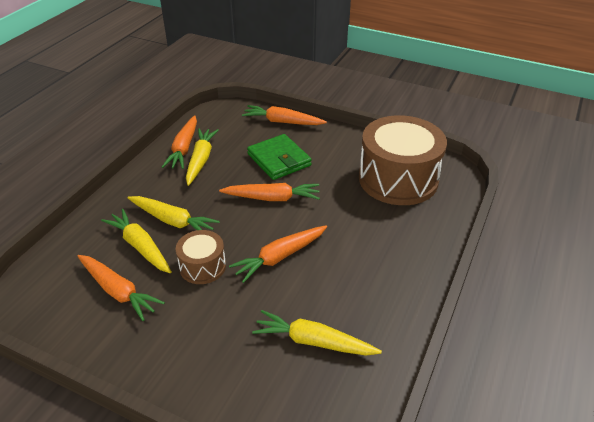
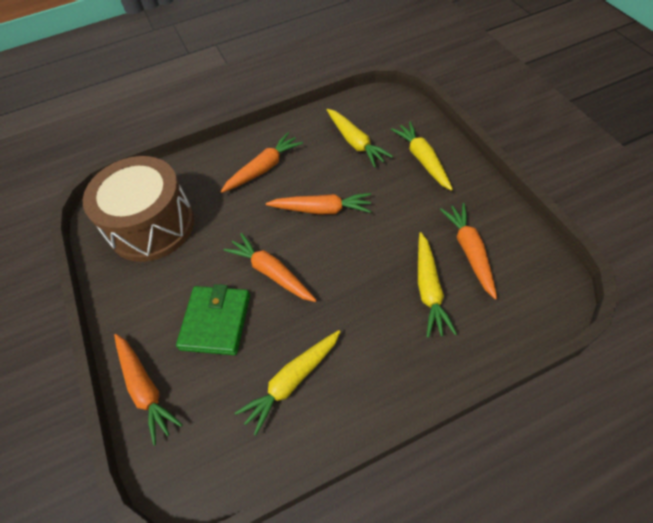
camera: 135 degrees left, 15 degrees up
yellow carrot [127,196,220,230] -> yellow carrot moved to [391,121,453,191]
orange carrot [162,115,197,169] -> orange carrot moved to [221,133,303,193]
brown drum [176,230,226,284] -> none

